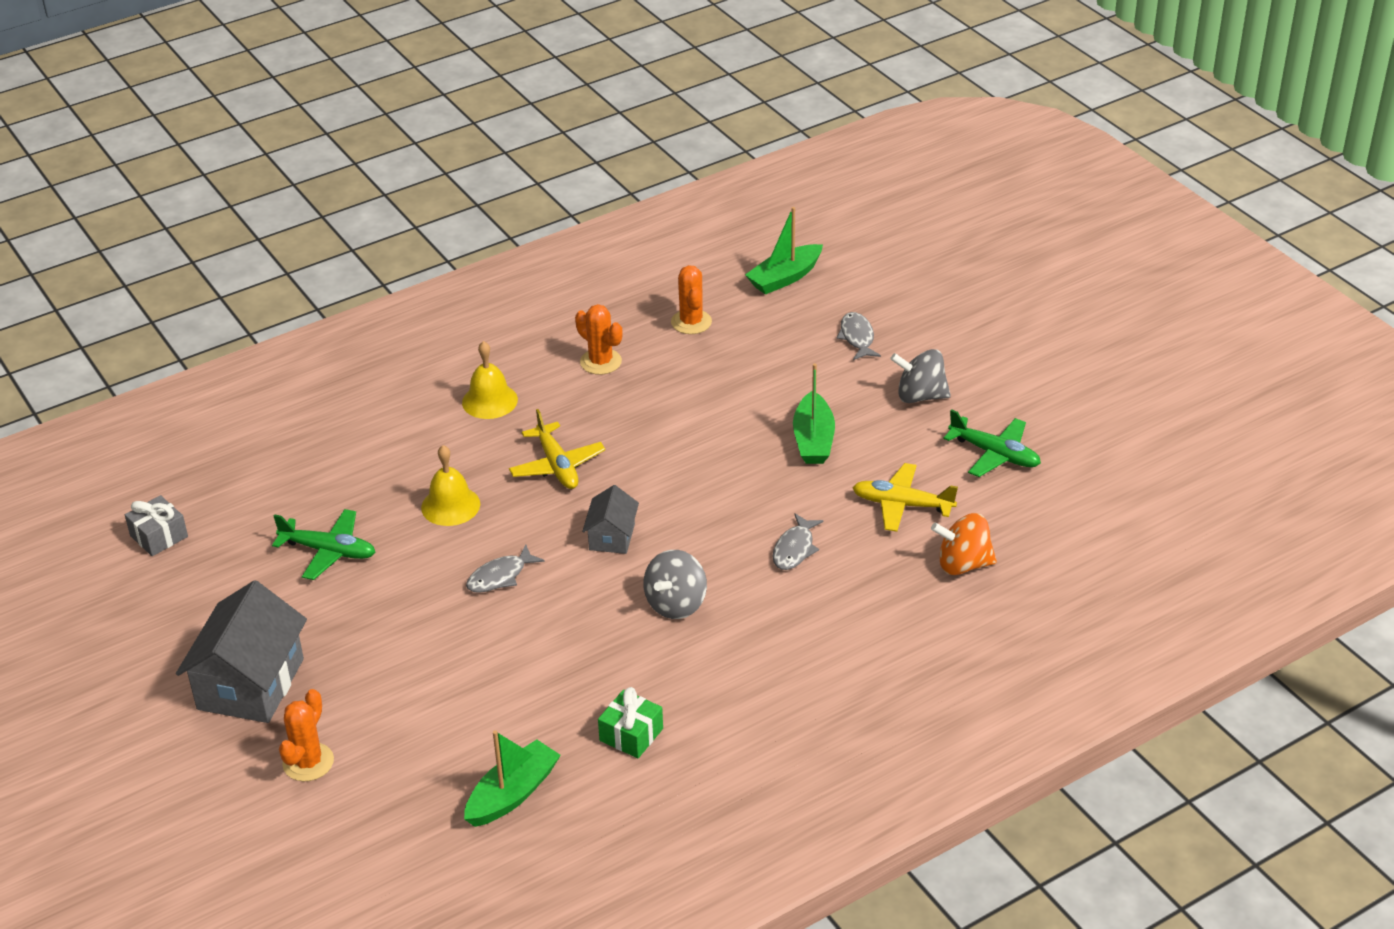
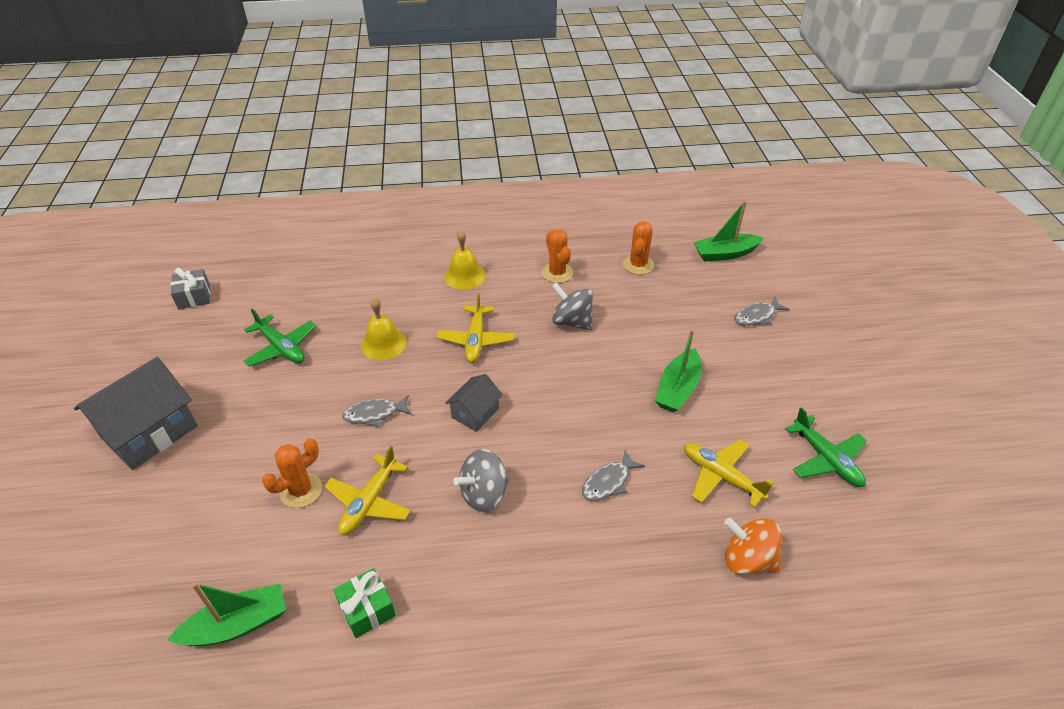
camera: 25 degrees right, 5 degrees up
orange cactus [279,689,334,781] -> orange cactus moved to [262,438,322,508]
grey fish [837,312,881,360] -> grey fish turned 135 degrees counterclockwise [734,297,790,326]
grey spinning top [890,349,951,403] -> grey spinning top moved to [551,283,593,330]
none -> yellow plane [324,446,411,535]

